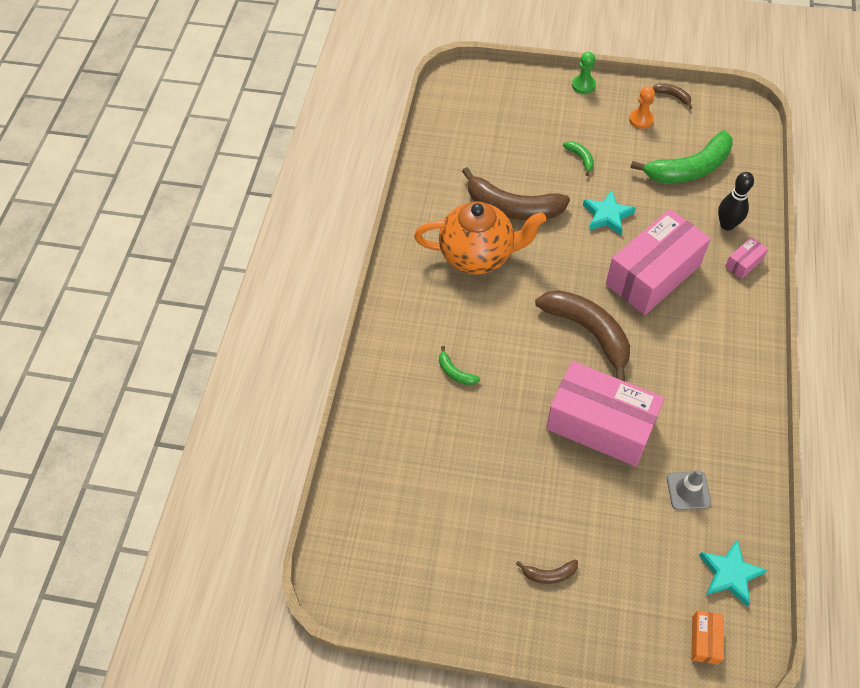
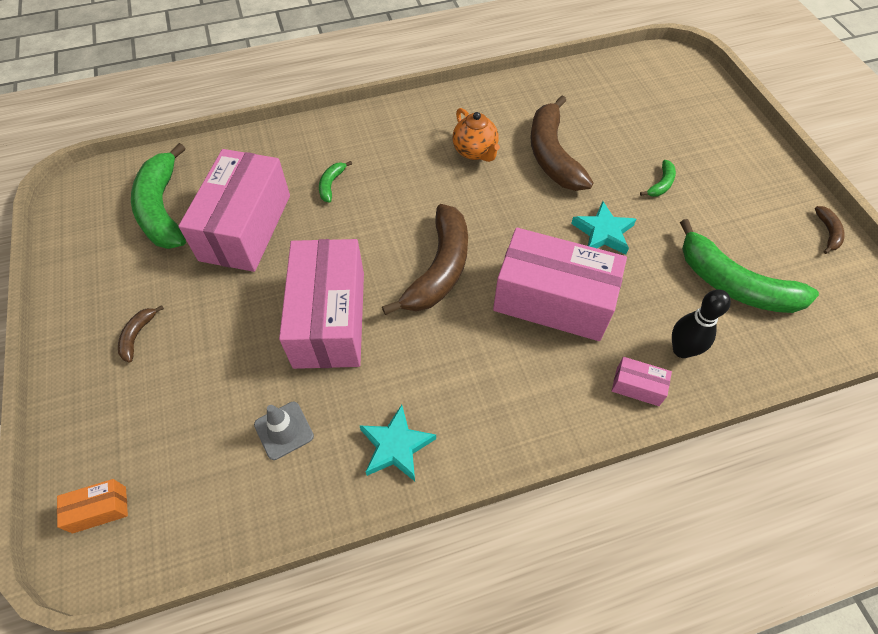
camera: 60 degrees right, 0 degrees up
orange teapot [414,201,546,275] -> orange teapot [452,108,500,162], size x0.57
brown banana [516,560,578,584] -> brown banana turned 45 degrees clockwise [118,305,164,363]
green pawn [572,52,596,94] -> none
orange pawn [629,86,655,129] -> none
turquoise star [699,539,767,606] -> turquoise star moved to [359,405,436,481]
none -> green banana [131,143,186,249]
none -> pink box [178,149,290,272]

